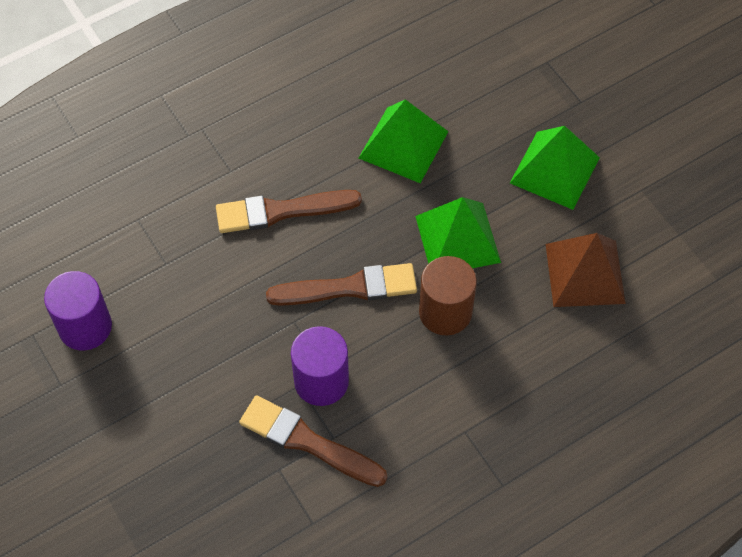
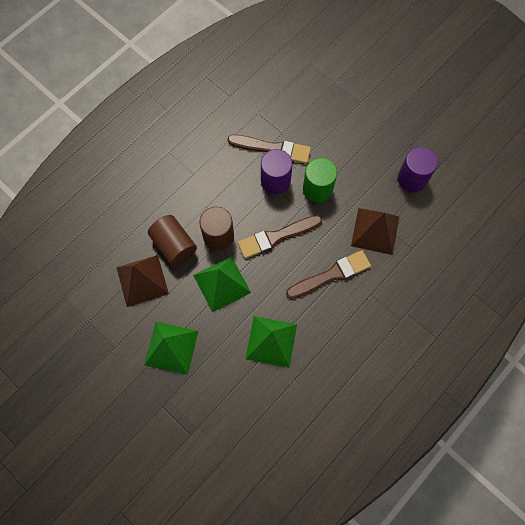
camera: 165 degrees right, 10 degrees up
none -> brown cylinder [148,215,197,266]
none -> green cylinder [303,158,337,203]
none -> brown pyramid [351,208,399,255]

